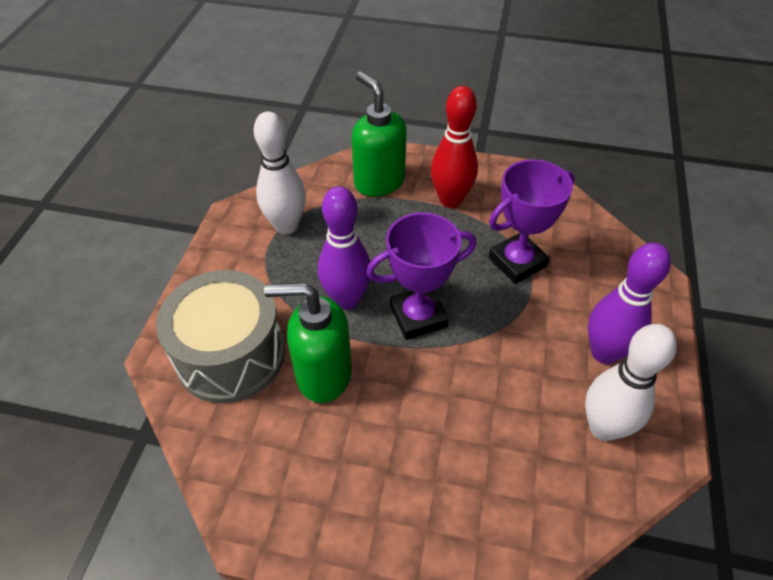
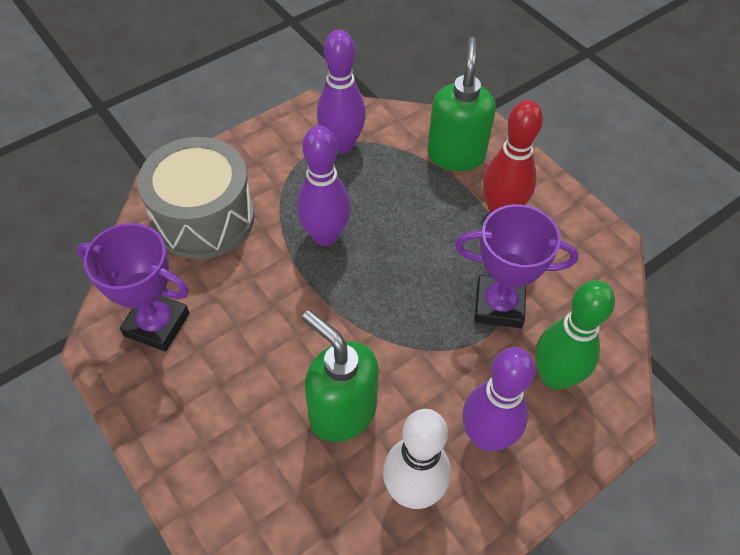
camera: 40 degrees right, 5 degrees up
white bowling pin [254,111,306,234] -> purple bowling pin [317,30,366,153]
green soap dispenser [264,283,352,403] -> green soap dispenser moved to [302,310,379,442]
purple trophy [367,213,476,340] -> purple trophy moved to [77,223,189,352]
none -> green bowling pin [535,280,615,390]

